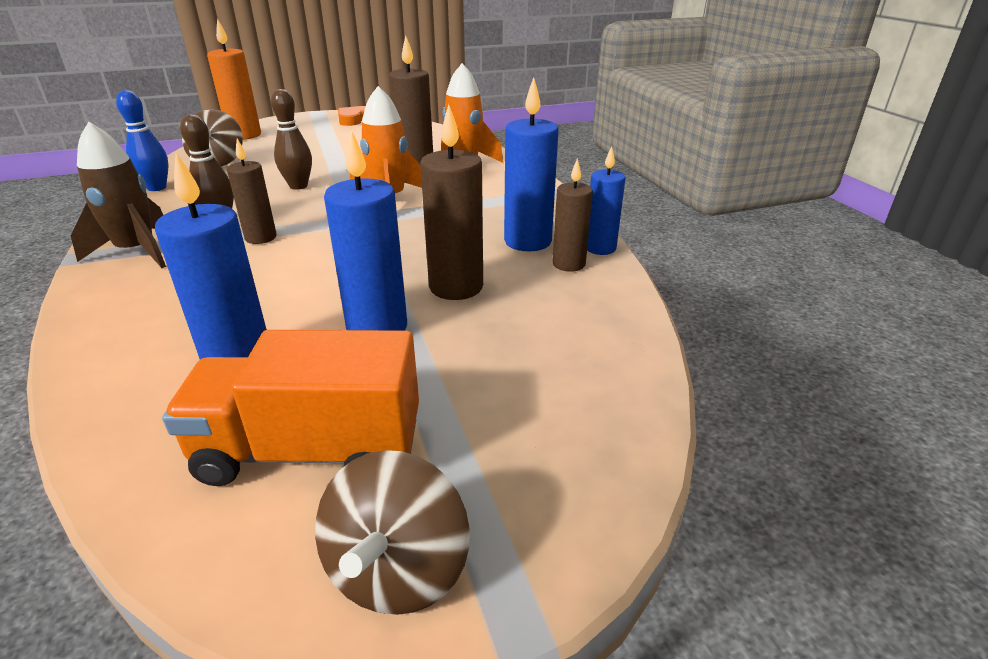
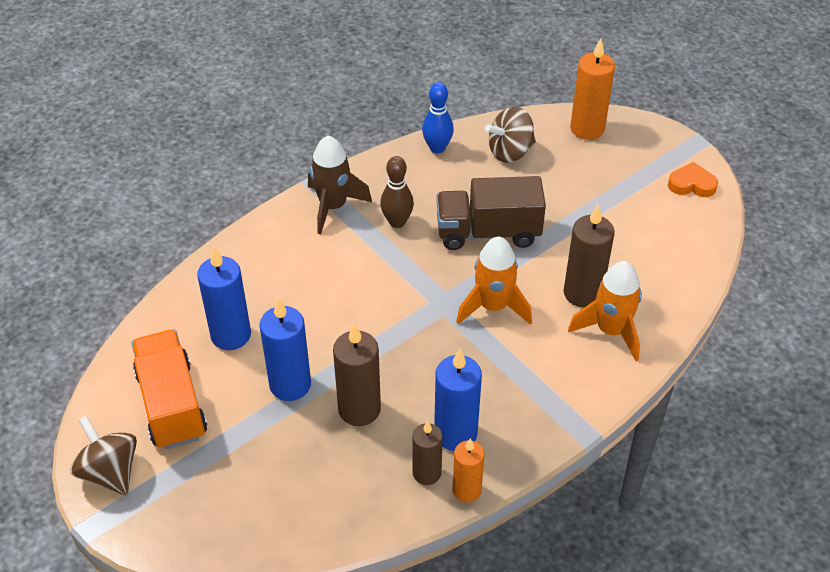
camera: 70 degrees right, 15 degrees up
brown candle [227,139,277,244] -> none
brown bowling pin [271,89,312,190] -> brown truck [436,176,546,250]
brown spinning top [315,450,470,615] -> brown spinning top turned 60 degrees clockwise [70,416,137,496]
blue candle [587,146,625,255] -> orange candle [452,438,485,502]

